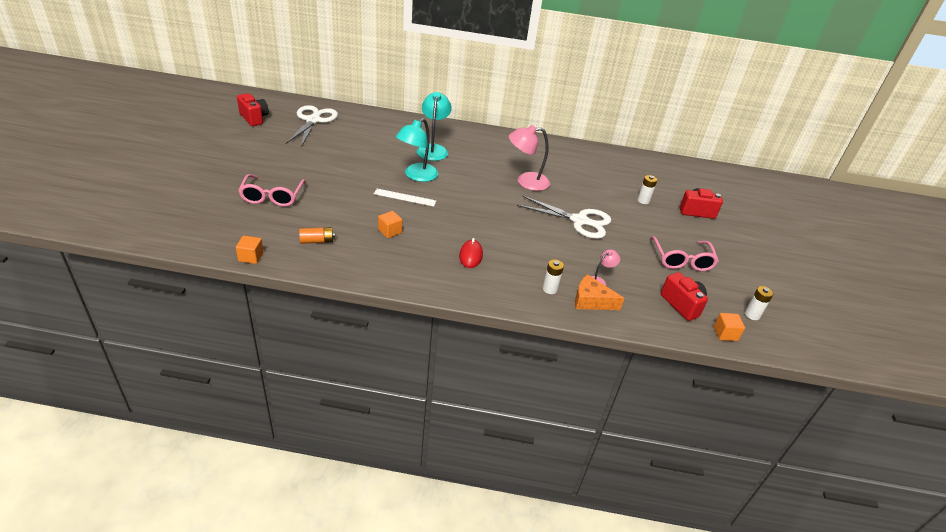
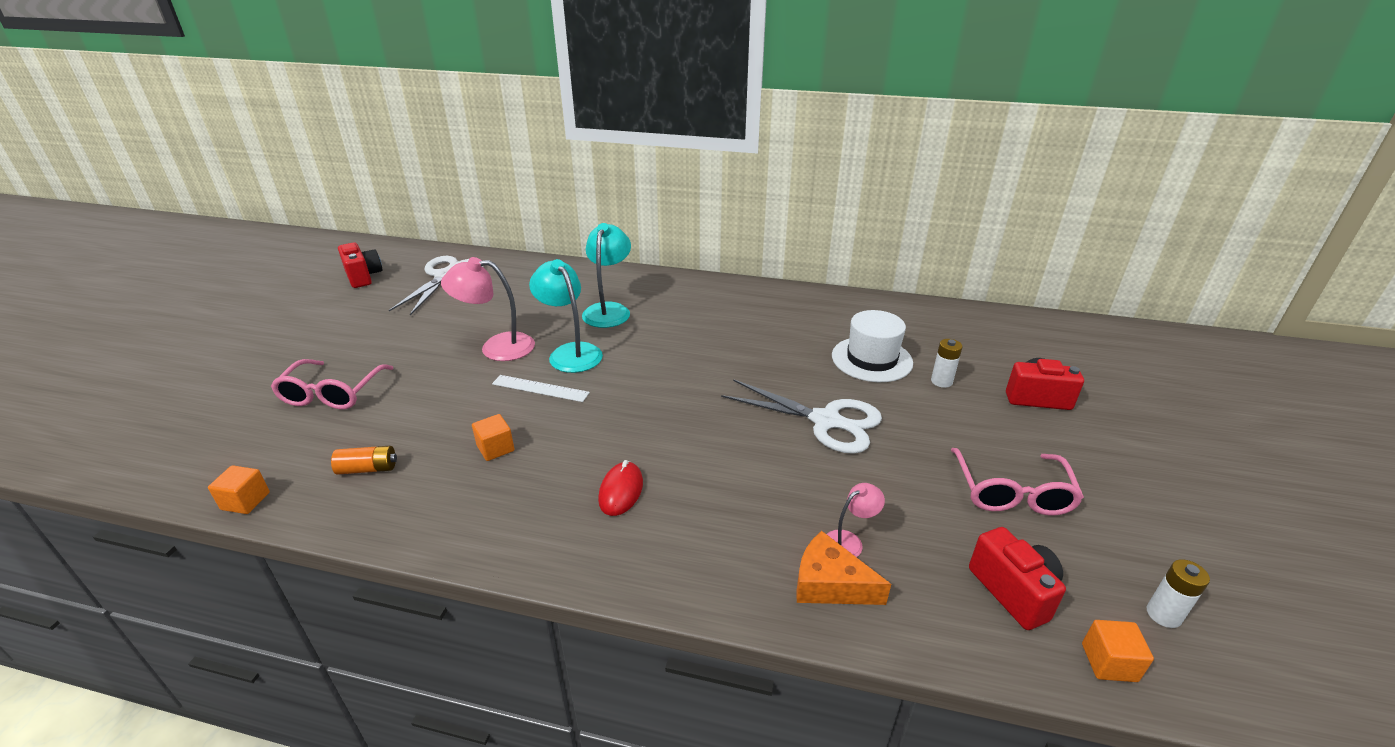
camera: 10 degrees right, 5 degrees down
turquoise lamp [396,118,438,182] -> turquoise lamp turned 105 degrees clockwise [529,259,603,373]
pink lamp [509,125,550,191] -> pink lamp moved to [441,257,535,361]
white battery [543,260,564,294] -> none
none -> white hat [832,310,913,382]

